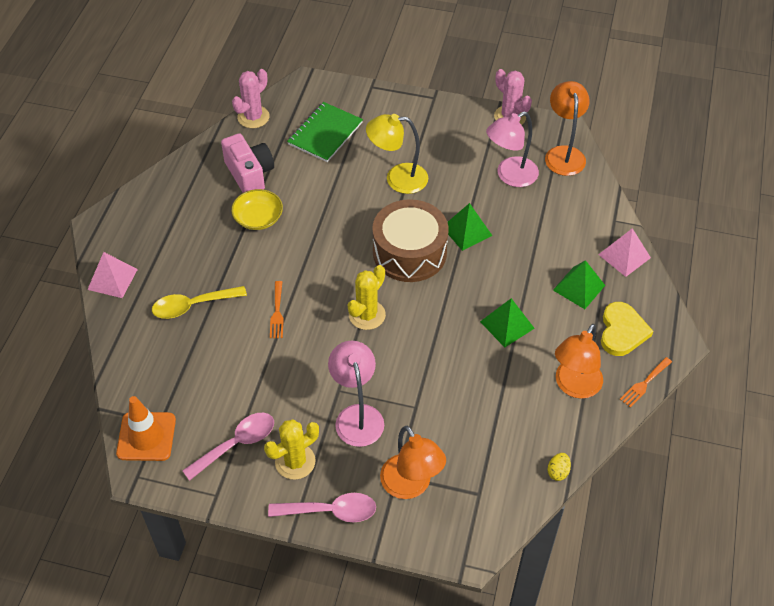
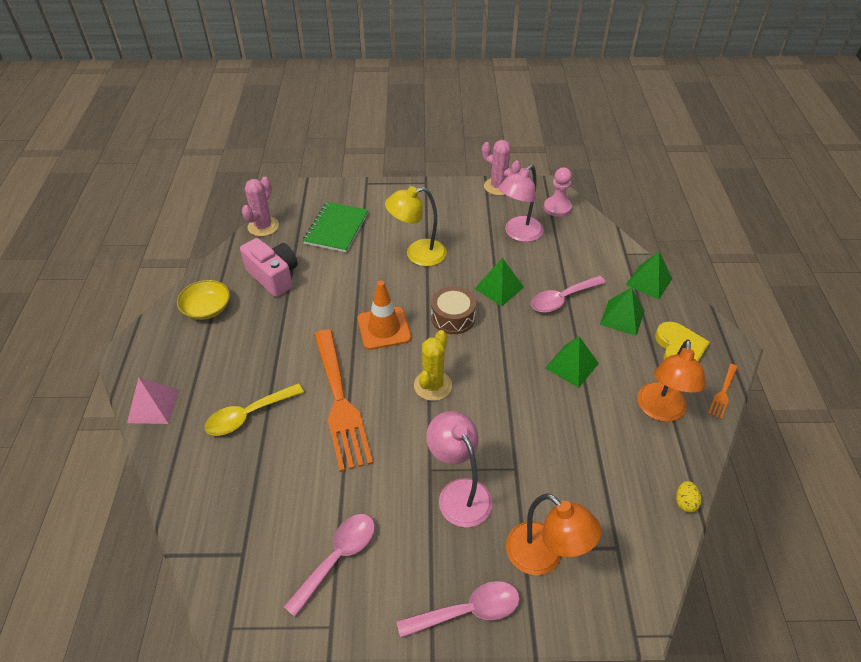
camera: 15 degrees left, 5 degrees down
orange traffic cone [116,396,176,461] -> orange traffic cone moved to [357,281,411,350]
yellow bowl [231,189,283,230] -> yellow bowl moved to [177,280,230,320]
yellow cactus [264,419,319,480] -> none
orange fork [270,281,284,338] -> orange fork [314,329,373,472], size x2.35
brown drum [372,199,449,282] -> brown drum [431,286,476,334], size x0.60
orange lamp [545,81,590,176] -> pink pawn [544,167,572,217]
pink pyramid [598,228,651,277] -> green pyramid [626,252,672,300]
none -> pink spoon [531,276,606,313]

